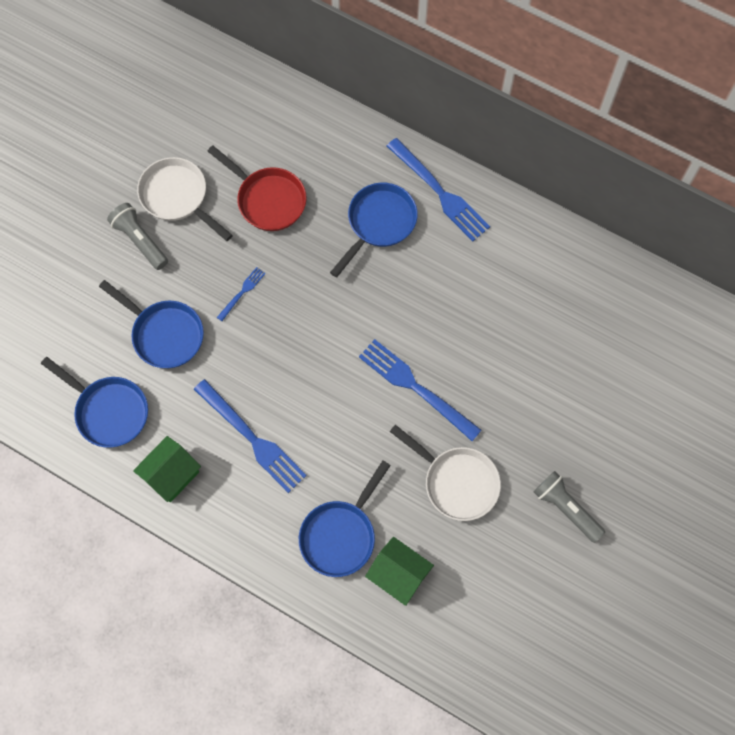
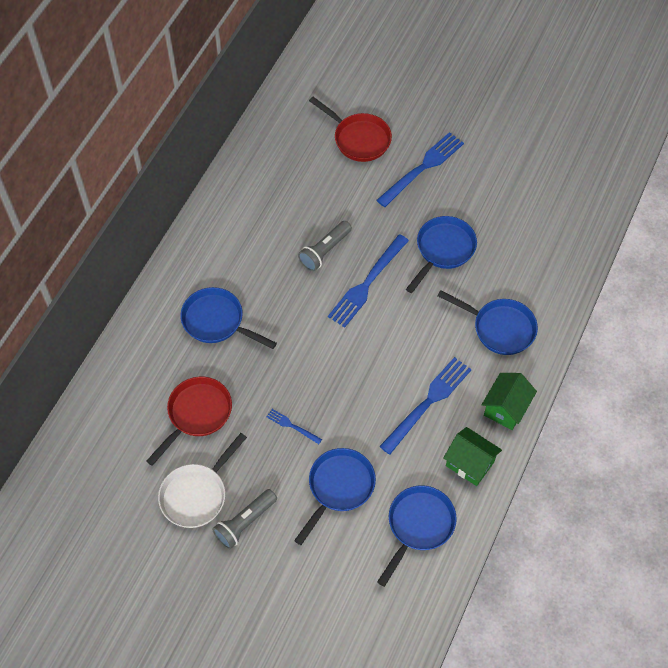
camera: 95 degrees left, 10 degrees down
green house [365,537,434,606] -> green house moved to [482,373,537,430]
blue fork [387,138,490,241] -> blue fork moved to [376,132,464,207]
white pan [390,425,501,521] -> blue pan [406,216,477,293]
grey flashlight [534,471,605,543] -> grey flashlight moved to [298,221,352,271]
none -> red pan [309,97,392,162]

